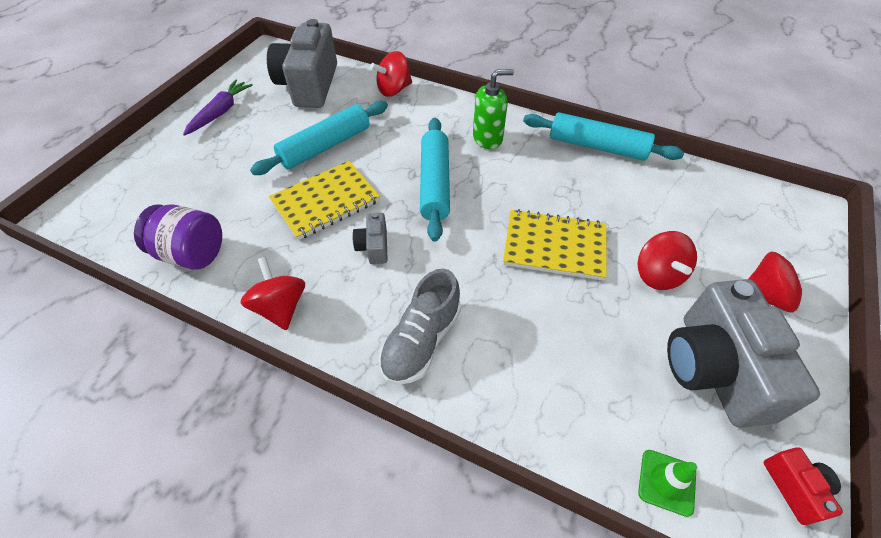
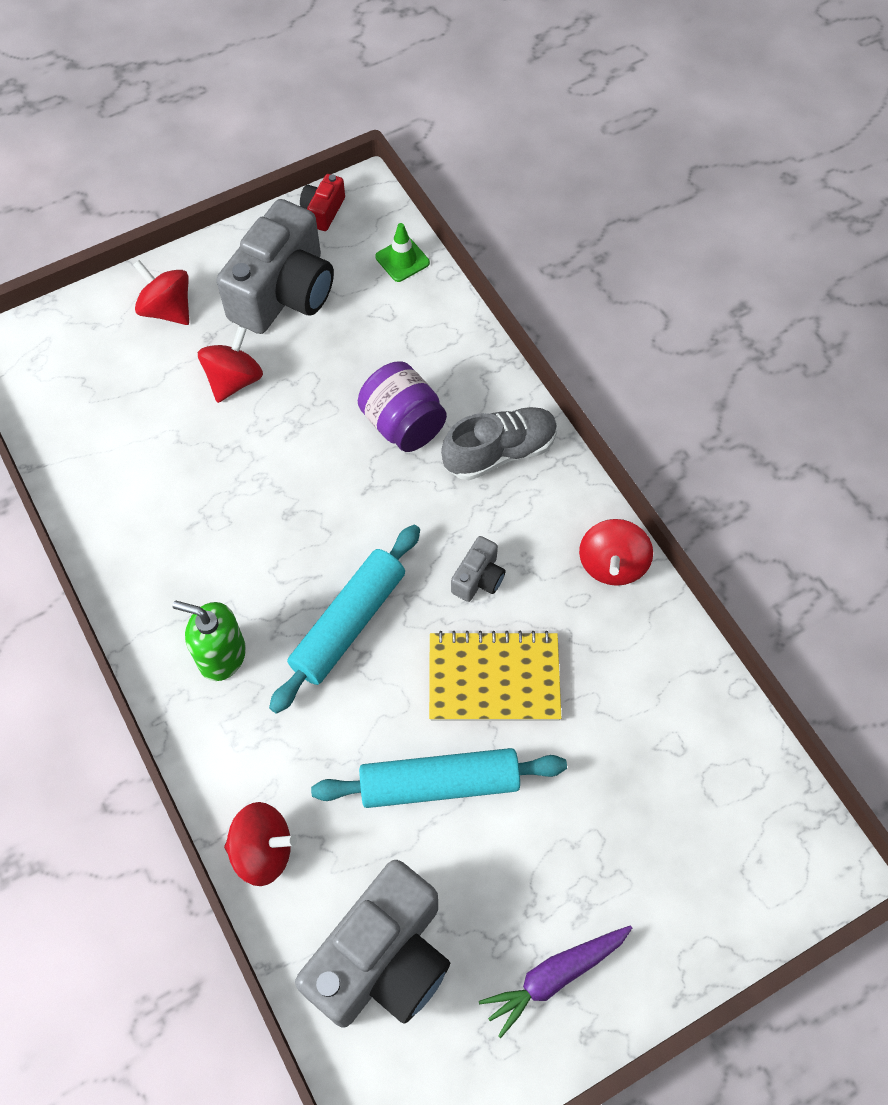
camera: 145 degrees left, 10 degrees up
purple jar [134,204,222,270] -> purple jar moved to [358,361,447,452]
yellow notebook [503,209,607,281] -> none
turquoise rolling pin [523,112,684,161] -> none

